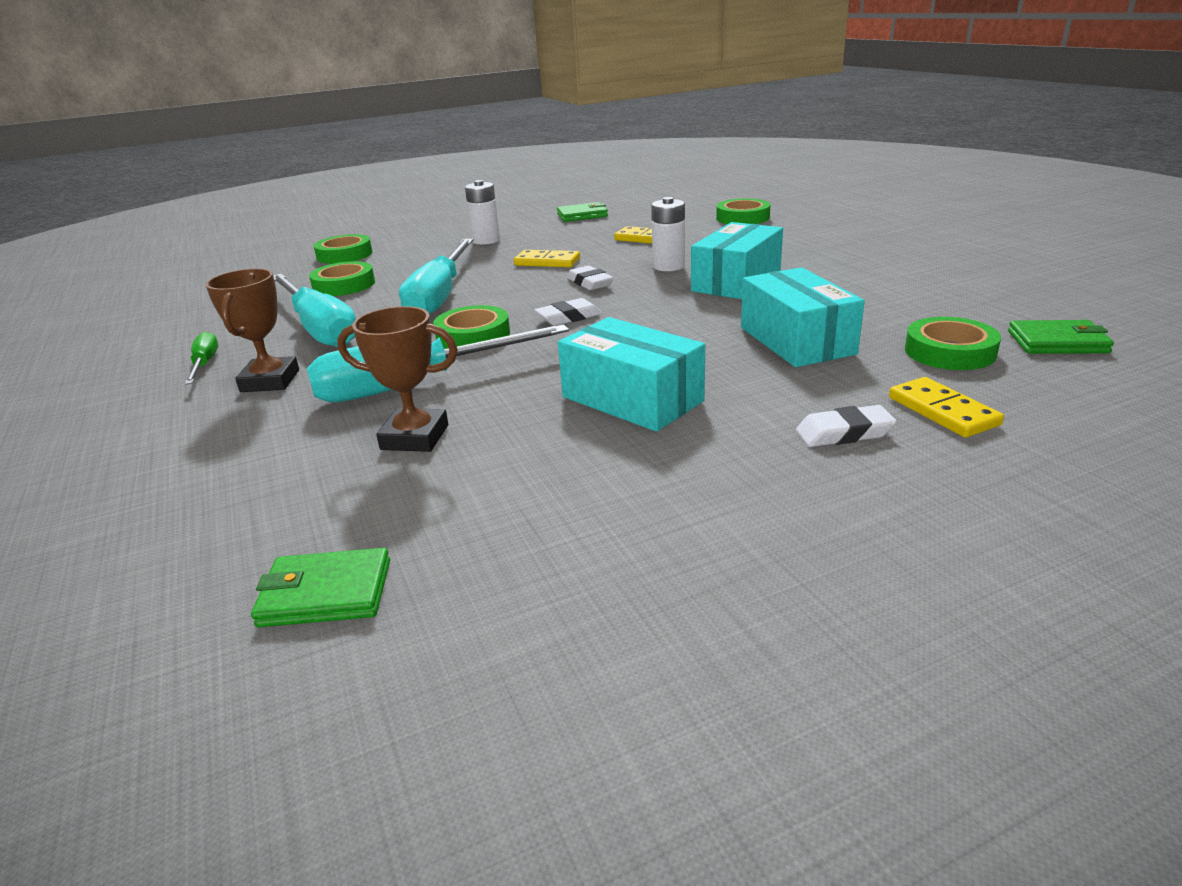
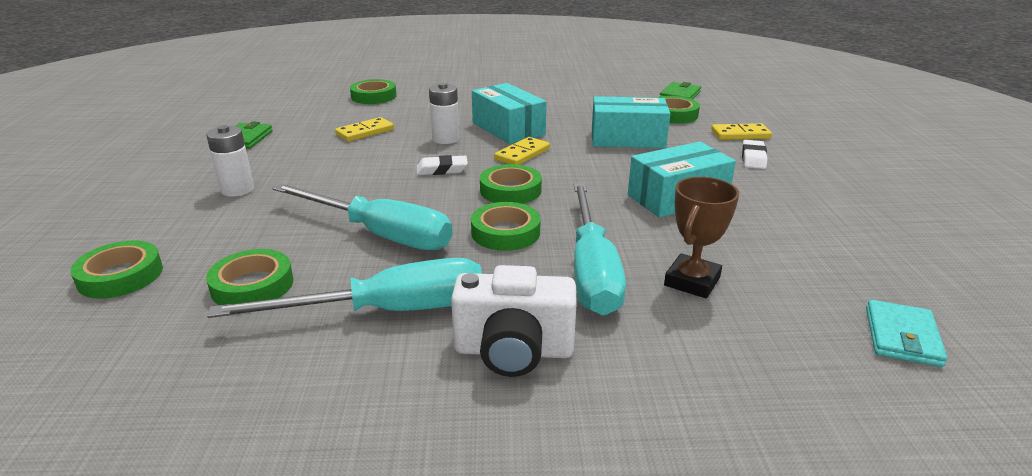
camera: 70 degrees left, 0 degrees up
green screwdriver [185,332,218,385] -> none
brown trophy [205,268,299,392] -> white camera [451,265,577,377]
green wallet [251,548,390,627] -> turquoise wallet [866,300,947,367]
yellow domino [514,250,580,267] -> yellow domino moved to [494,137,550,165]
white eraser [535,298,602,326] -> green tape [480,164,542,204]

